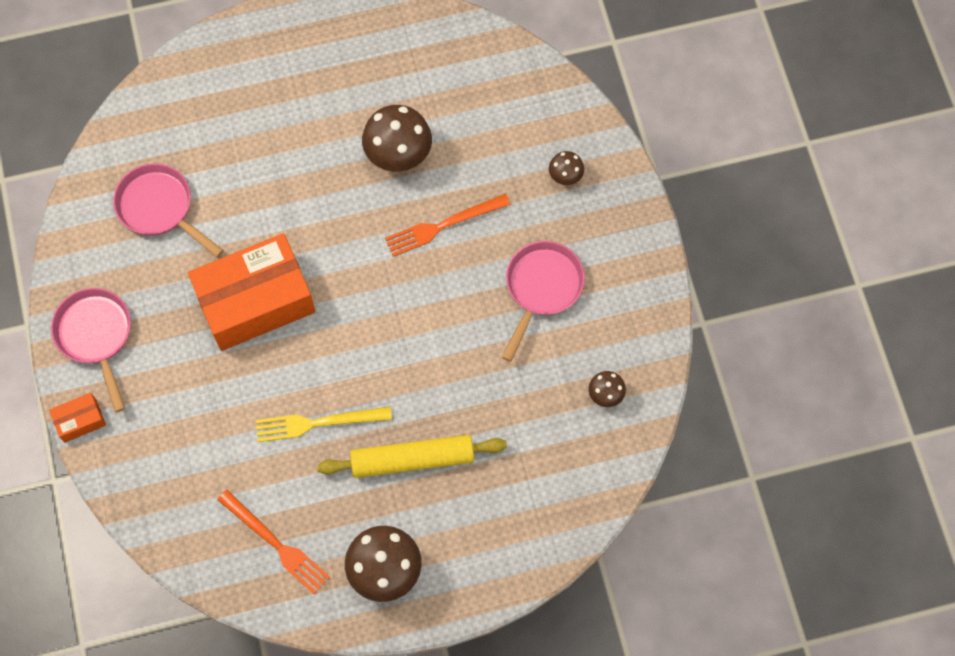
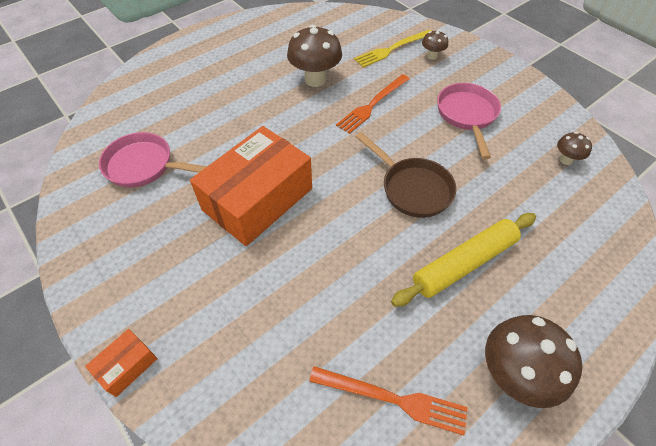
camera: 25 degrees left, 15 degrees down
pink pan [51,288,131,412] -> none
yellow fork [256,406,392,442] -> yellow fork moved to [354,30,431,67]
none -> brown pan [356,132,457,218]

